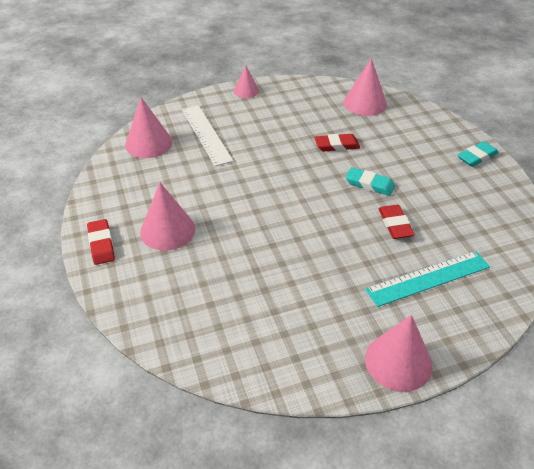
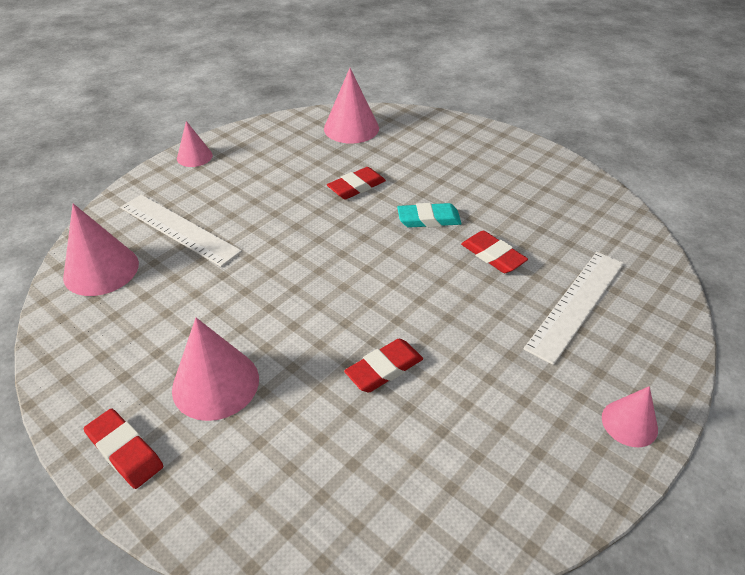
camera: 30 degrees left, 0 degrees up
turquoise ruler [365,251,490,307] -> white ruler [524,252,624,365]
pink cone [365,315,432,392] -> pink cone [602,386,658,447], size x0.60
turquoise eraser [457,141,499,167] -> none
none -> red eraser [344,339,423,392]

